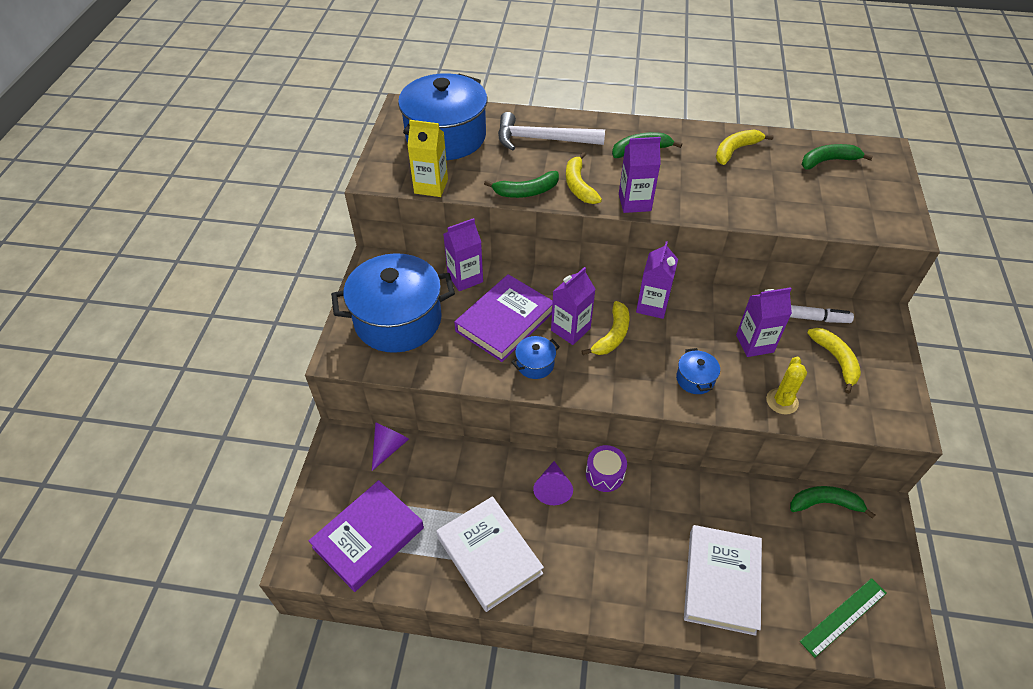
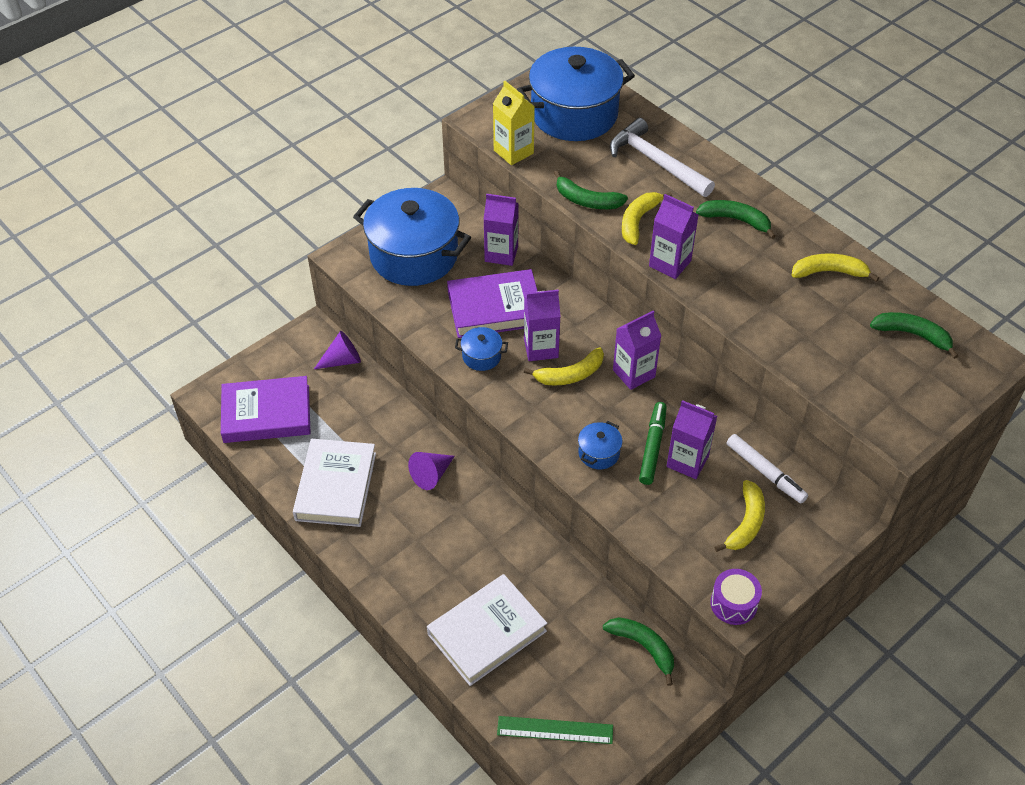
camera: 40 degrees right, 0 degrees up
purple drum [586,445,627,492] -> purple drum moved to [710,569,762,625]
yellow cactus [766,357,807,415] -> none
none -> green marker [639,402,667,485]

